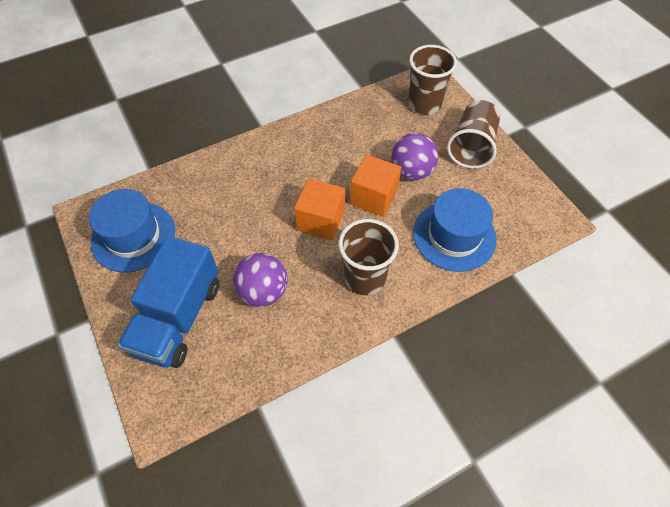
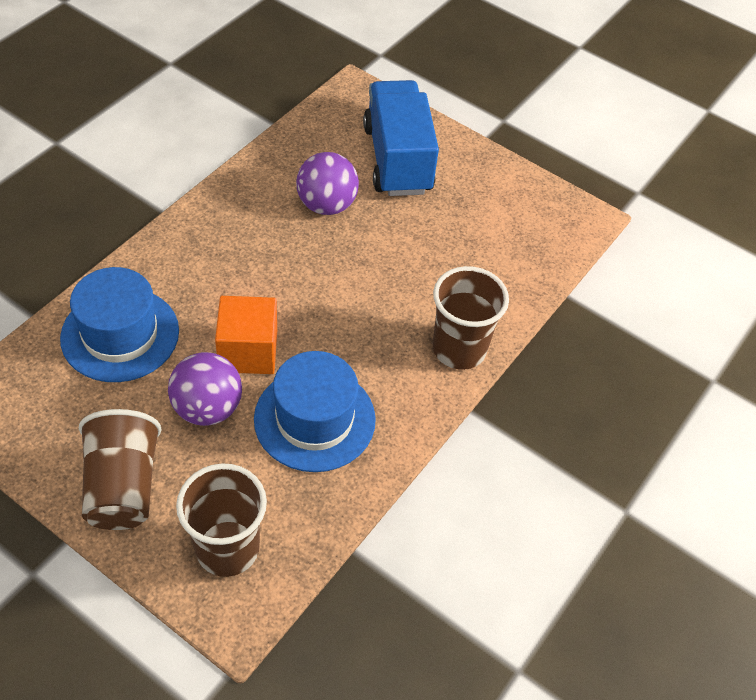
camera: 150 degrees right, 5 degrees down
blue hat [89,189,175,273] -> blue hat moved to [254,351,376,472]
orange cube [294,178,345,240] -> none
brown cup [339,219,399,295] -> brown cup moved to [433,266,509,370]

